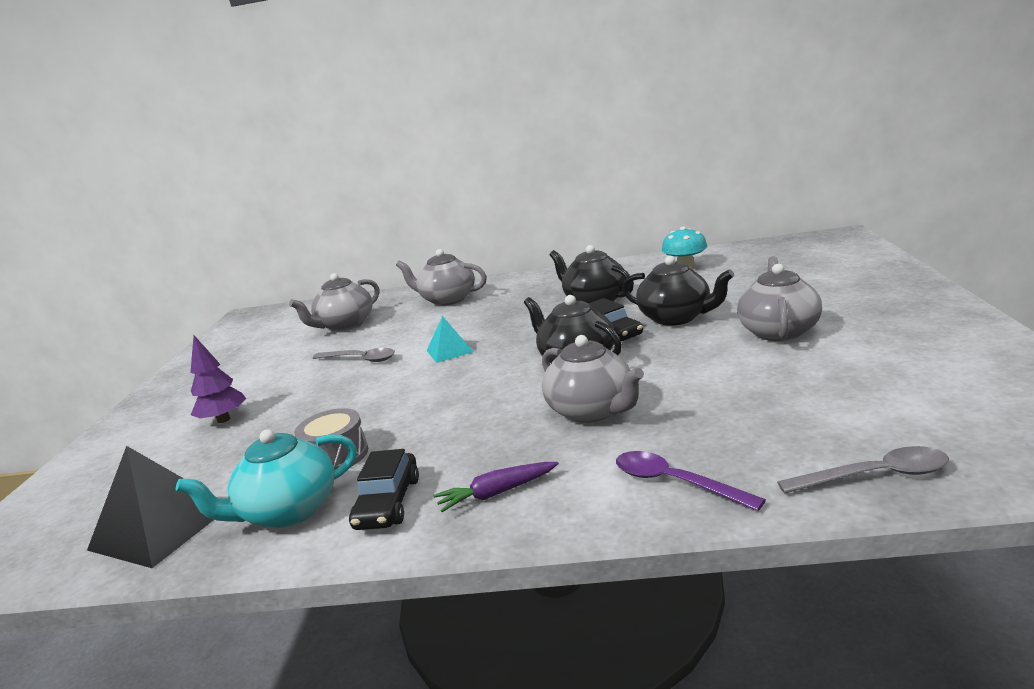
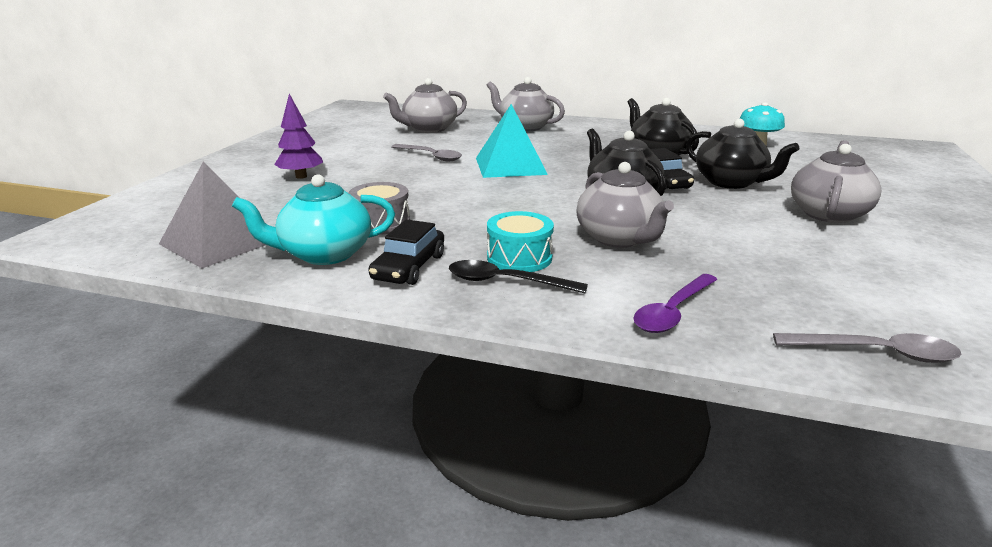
camera: 10 degrees right, 5 degrees up
black pyramid [87,446,213,568] -> grey pyramid [159,162,266,268]
turquoise pyramid [426,316,474,363] -> turquoise pyramid [476,104,548,178], size x1.75
purple carrot [433,462,559,512] -> black spoon [449,260,588,293]
purple spoon [616,451,766,511] -> purple spoon turned 105 degrees counterclockwise [633,274,717,333]
none -> turquoise drum [487,211,554,272]

